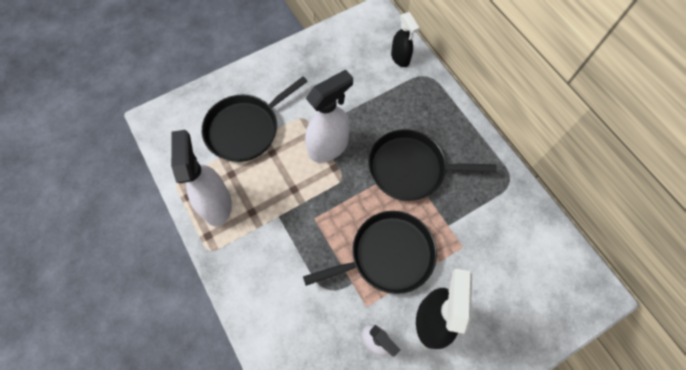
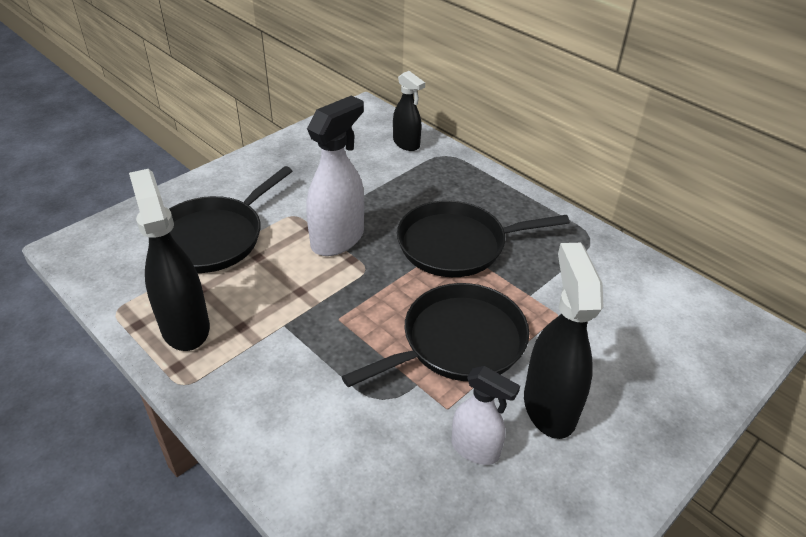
camera: 15 degrees left, 25 degrees down
white spray bottle [171,130,232,226] -> black spray bottle [129,169,210,351]

